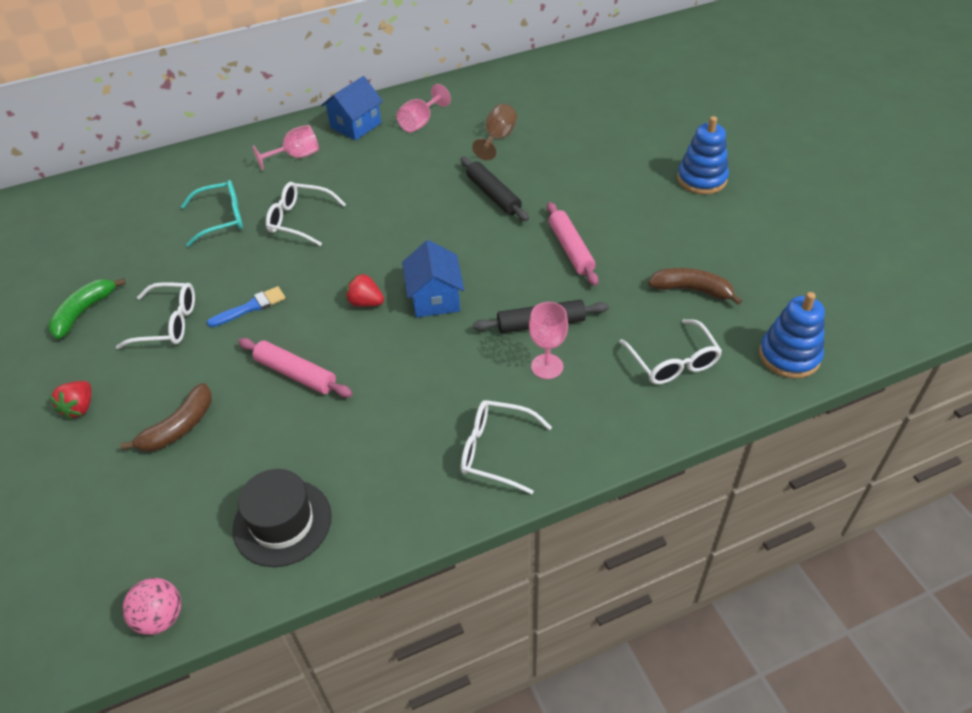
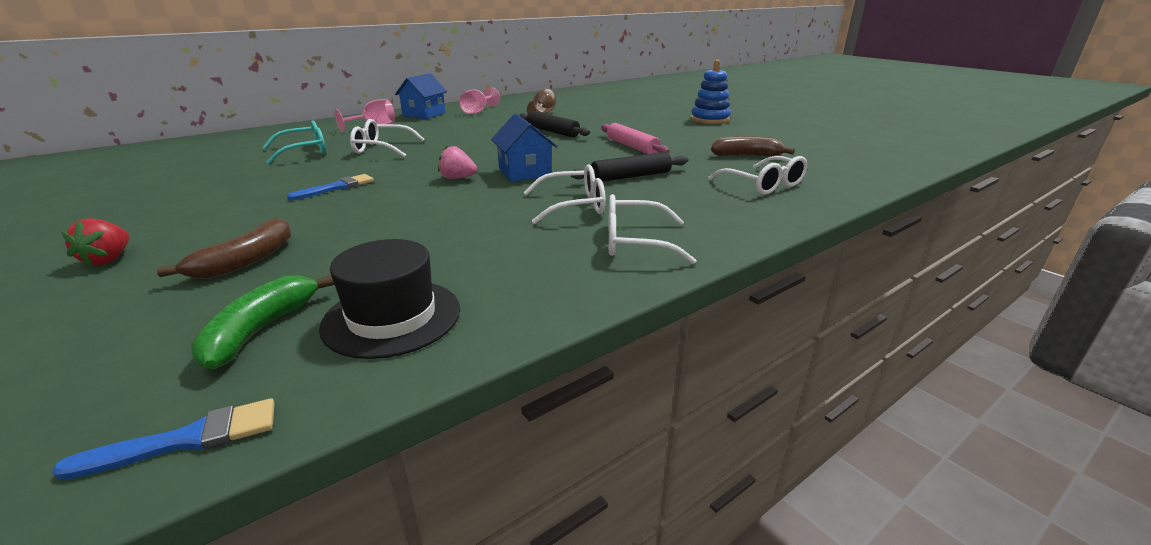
camera: 15 degrees left, 20 degrees down
green banana [48,278,126,339] -> green banana moved to [191,275,334,370]
white glasses [116,282,195,349] -> white glasses moved to [524,164,606,224]
pink ball [122,578,181,635] -> blue brush [52,398,275,480]
pink rolling pin [238,338,352,397] -> none
red strawberry [345,273,384,307] -> pink strawberry [438,146,477,179]
pink goblet [529,302,568,379] -> none
blue stacking toy [759,292,825,379] -> none

